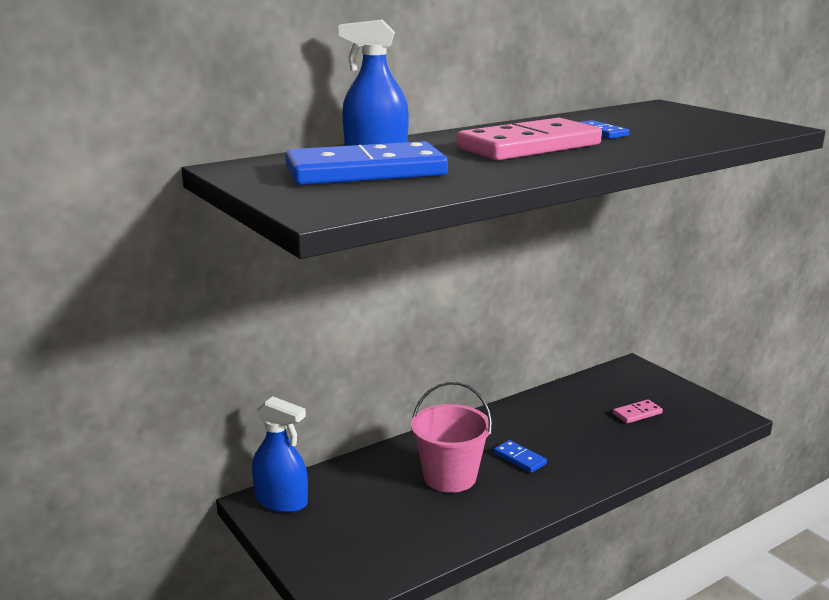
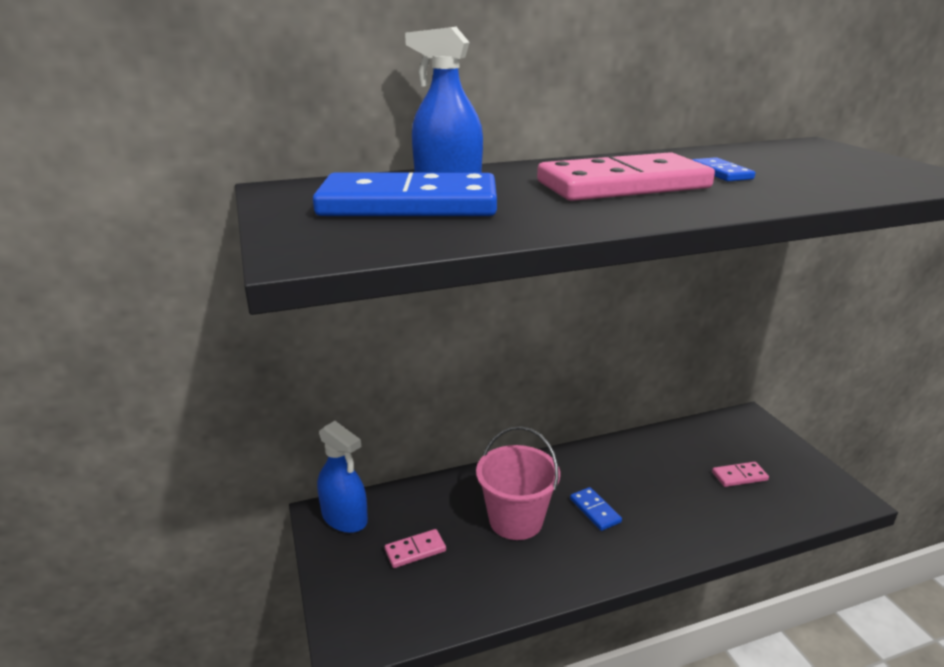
camera: 15 degrees right, 5 degrees up
none -> pink domino [385,529,446,568]

